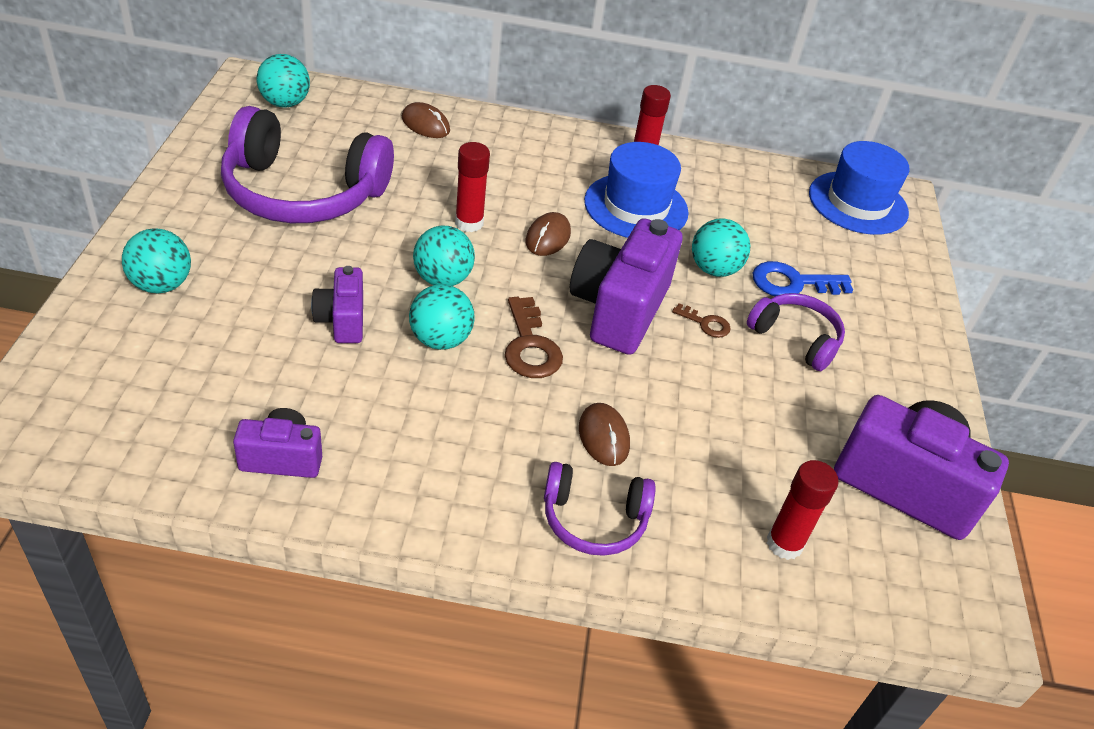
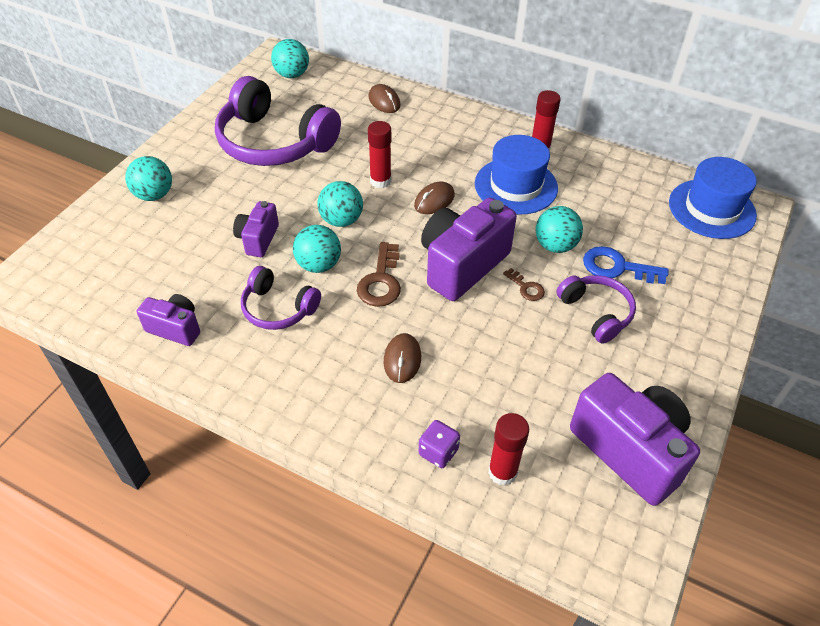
camera: 25 degrees right, 5 degrees up
purple headphones [544,462,656,556] -> purple headphones moved to [241,266,321,330]
none -> purple dice [418,420,460,468]

